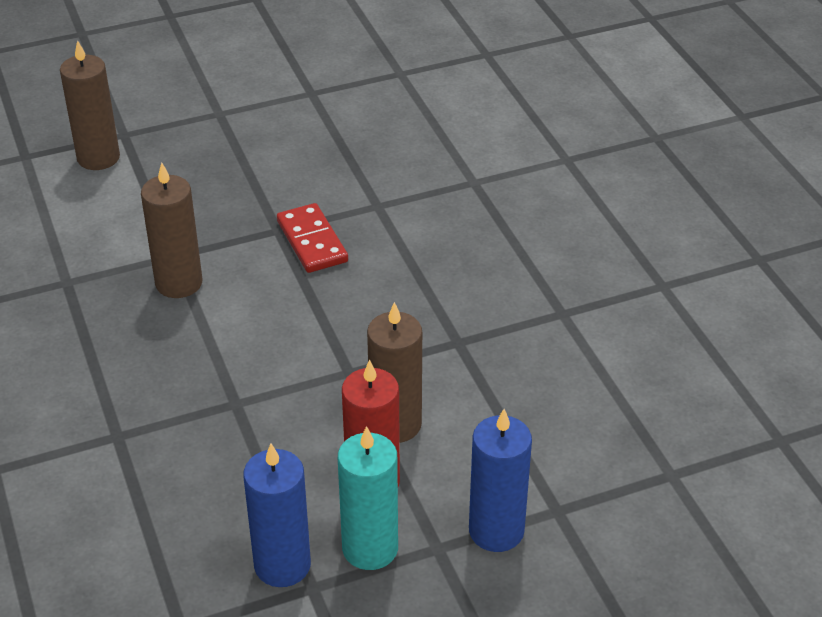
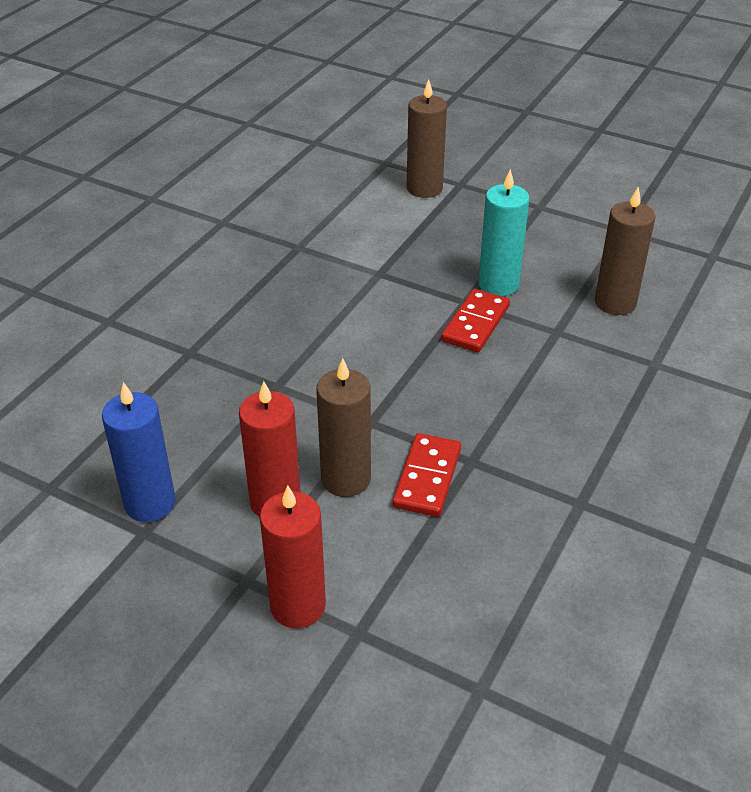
camera: 50 degrees right, 0 degrees up
brown candle [141,163,202,298] -> brown candle moved to [595,187,656,315]
turquoise candle [338,426,398,570] -> turquoise candle moved to [479,169,529,296]
blue candle [469,409,532,552] -> red candle [260,485,326,628]
none -> red domino [392,433,461,517]

